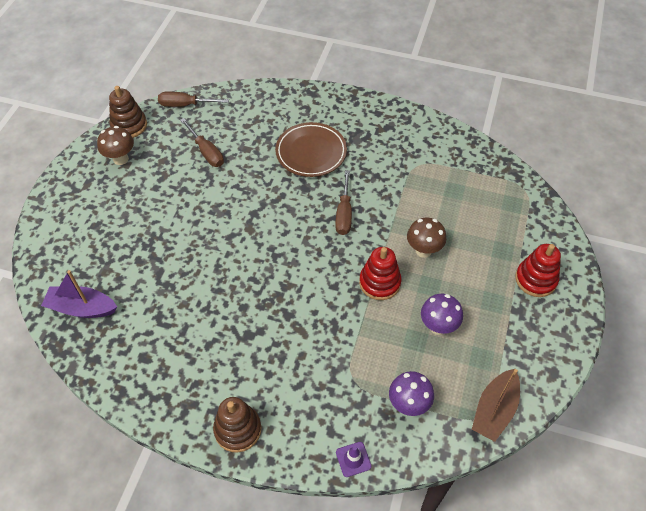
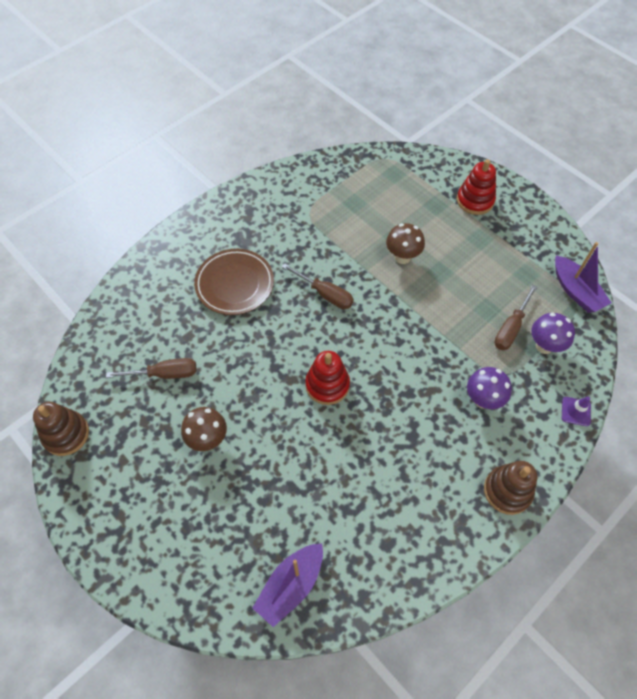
camera: 60 degrees left, 5 degrees up
brown mushroom [97,126,134,165] -> brown mushroom moved to [181,407,227,451]
brown screwdriver [158,91,229,107] -> brown screwdriver moved to [494,285,537,350]
red stacking toy [359,247,401,300] -> red stacking toy moved to [305,351,350,405]
purple mushroom [421,294,463,335] -> purple mushroom moved to [467,367,512,409]
brown boat [472,369,520,442] -> purple boat [555,242,612,313]

